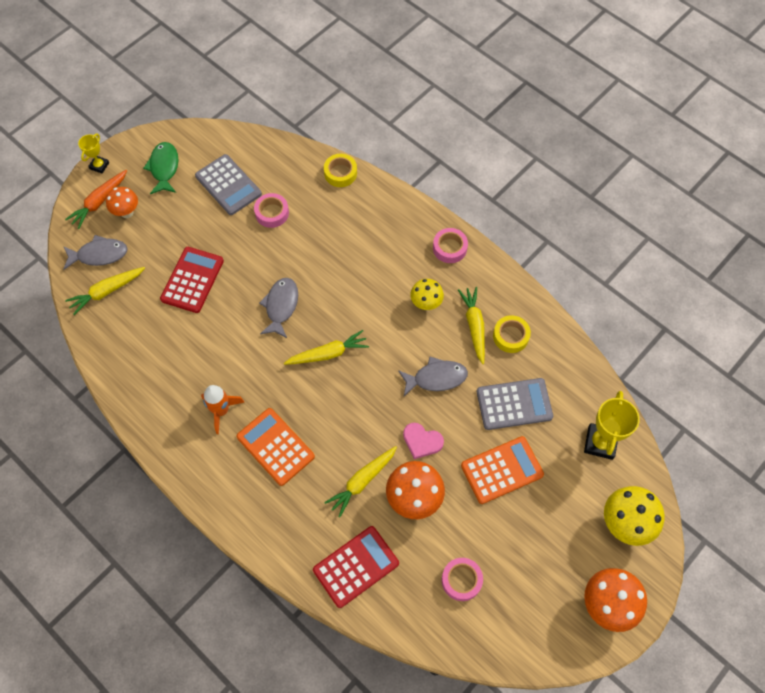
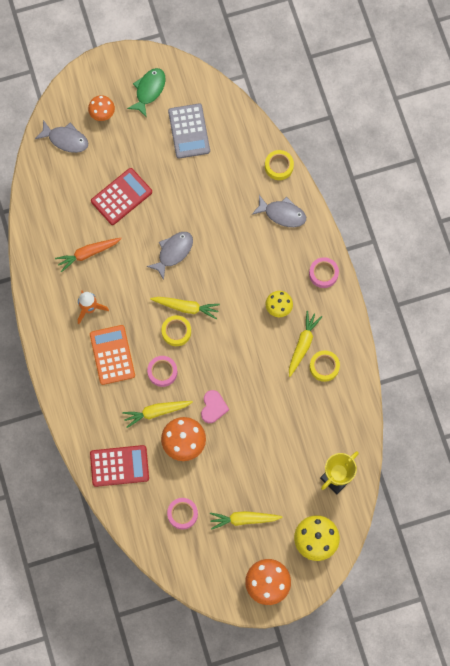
camera: 30 degrees right, 10 degrees up
orange carrot [65,170,127,229] -> orange carrot moved to [55,238,122,272]
yellow carrot [65,267,145,315] -> yellow carrot moved to [210,511,283,530]
yellow trophy [78,134,109,173] -> none
pink tape [254,193,289,228] -> pink tape moved to [147,356,177,387]
grey fish [398,357,468,396] -> grey fish moved to [252,195,306,227]
pink heart [403,423,444,459] -> pink heart turned 135 degrees counterclockwise [201,390,229,423]
orange calculator [461,436,544,504] -> none
grey calculator [477,378,553,430] -> none
none -> yellow tape [161,315,191,346]

